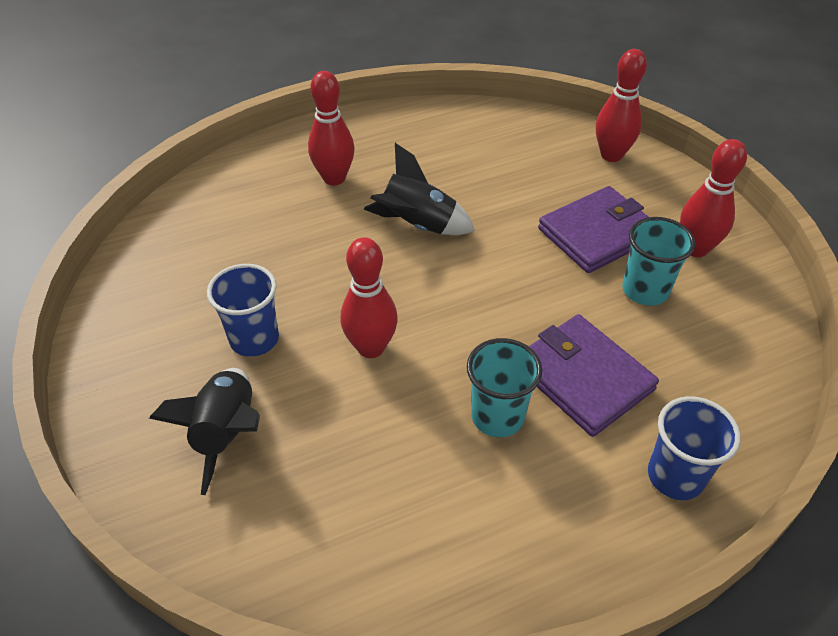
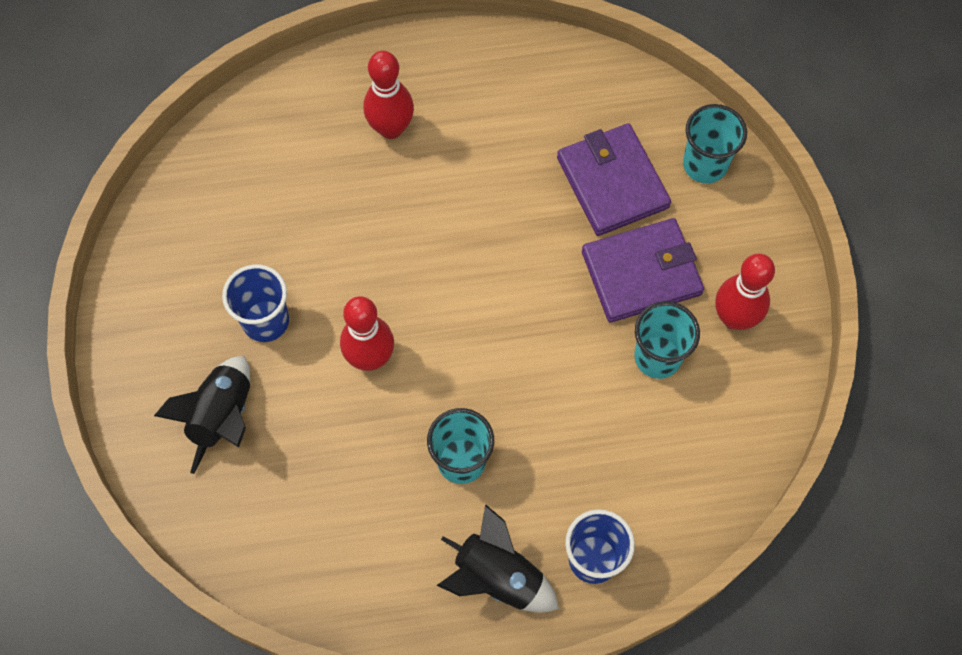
camera: 15 degrees right, 20 degrees up
black rocket [364,143,475,235] -> black rocket moved to [437,504,559,613]
purple wallet [529,314,659,437] -> purple wallet moved to [557,123,671,236]
red bowling pin [596,49,647,162] -> turquoise cup [683,104,747,184]

